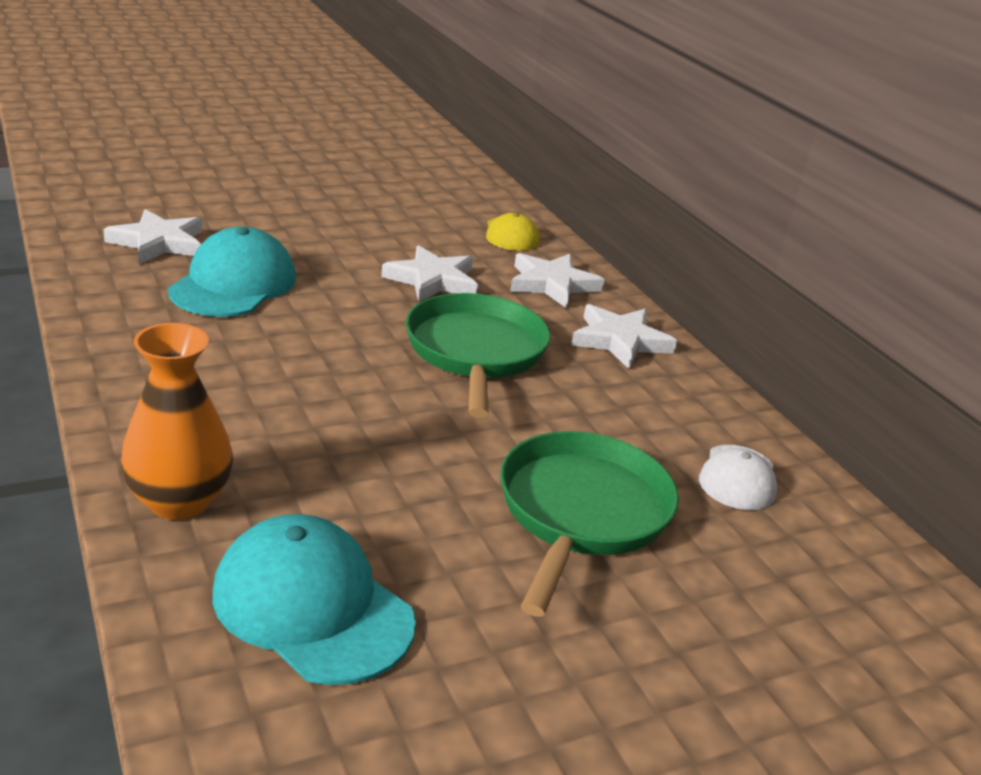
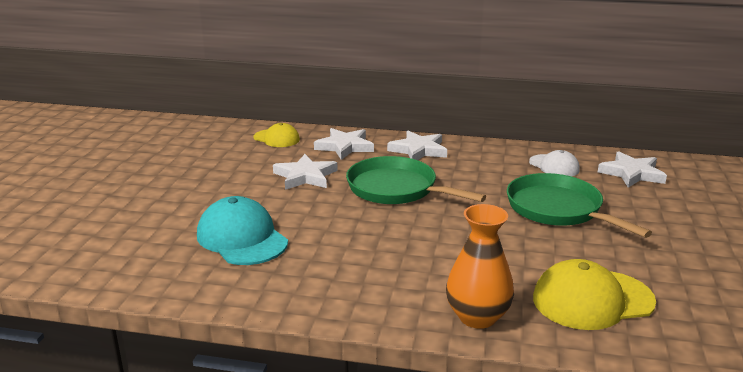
camera: 50 degrees left, 5 degrees down
white star [103,209,202,264] -> white star moved to [598,151,667,188]
turquoise cap [212,514,416,685] -> yellow cap [533,259,656,330]

